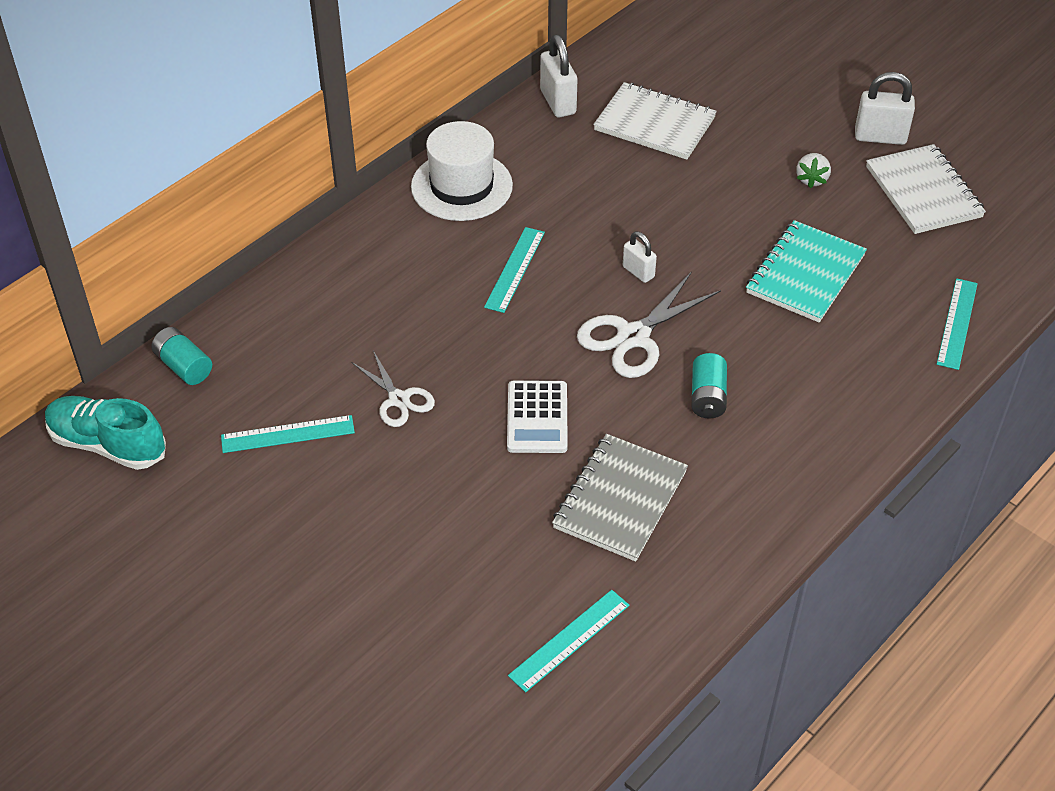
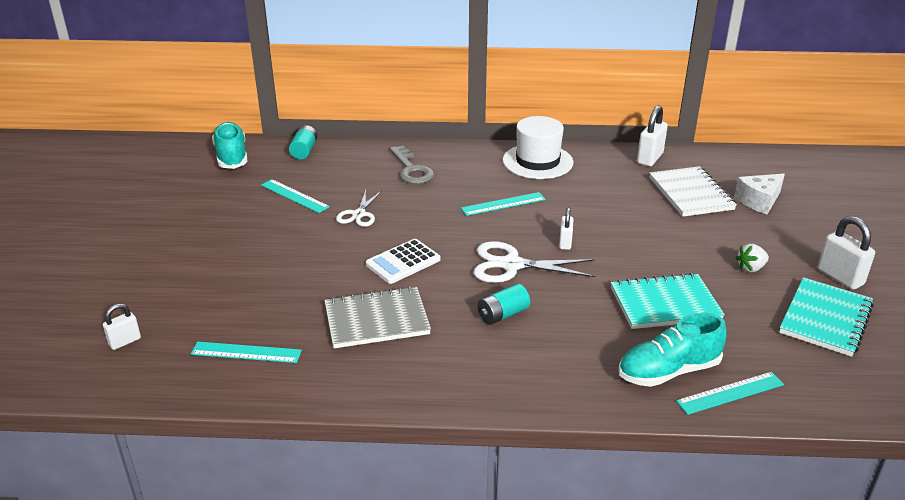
camera: 50 degrees right, 15 degrees down
white notebook [866,144,986,234] -> turquoise notebook [779,277,874,357]
none -> white padlock [103,303,141,350]
none -> grey key [390,145,434,184]
none -> turquoise shoe [618,313,726,387]
none -> white cheese [734,174,785,214]

